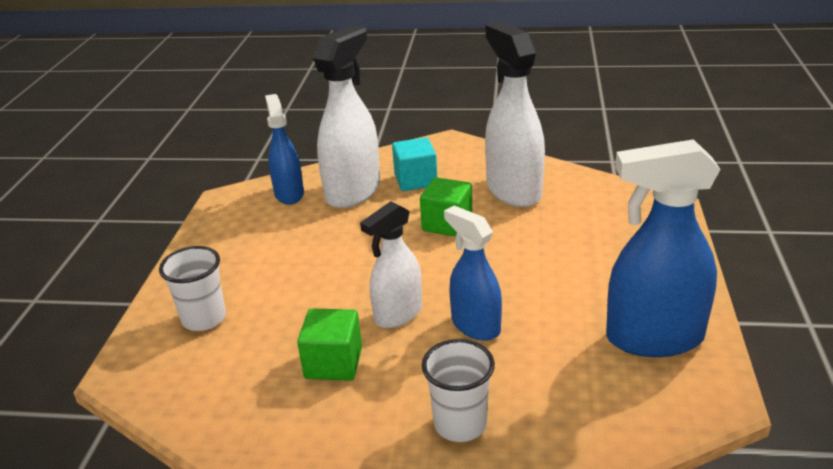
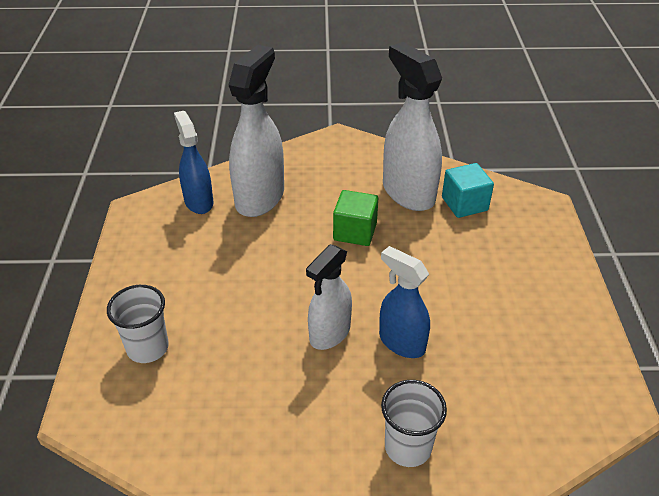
camera: 10 degrees left, 10 degrees up
green cube [297,308,362,381] -> none
turquoise cube [392,137,437,191] -> turquoise cube moved to [442,163,494,218]
blue spray bottle [606,139,721,357] -> none

